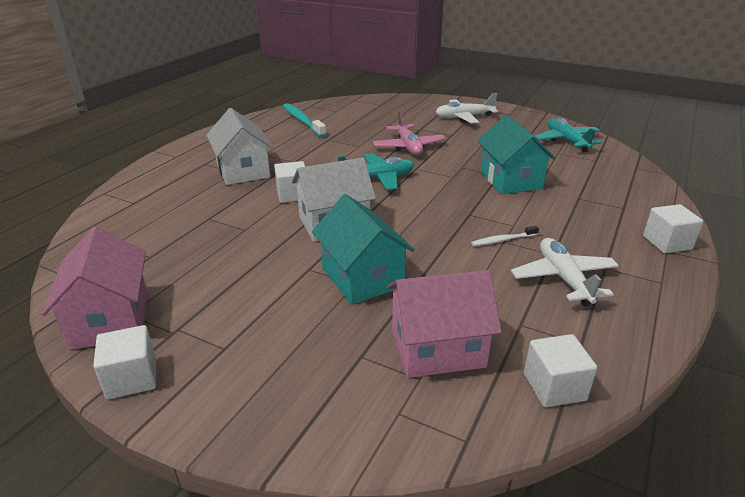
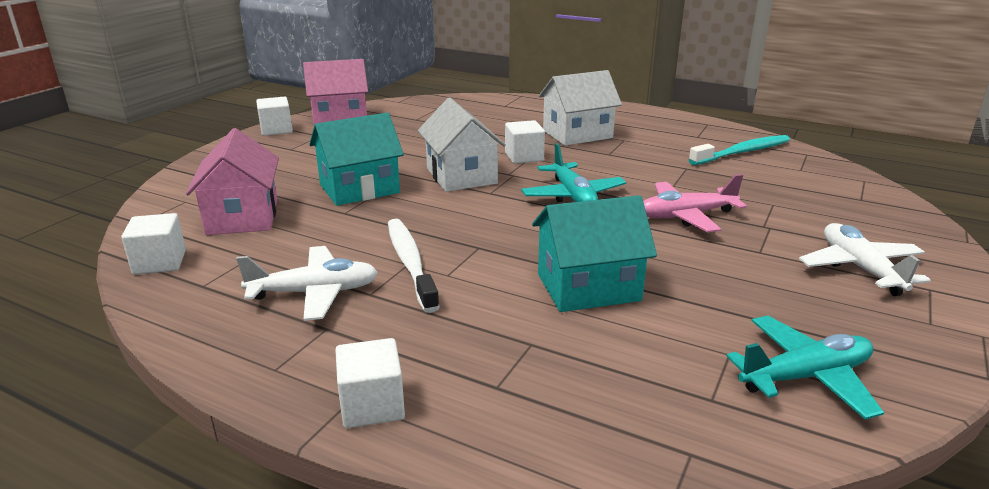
camera: 90 degrees right, 5 degrees down
white toothbrush [471,226,539,246] -> white toothbrush [388,219,440,313], size x1.89

